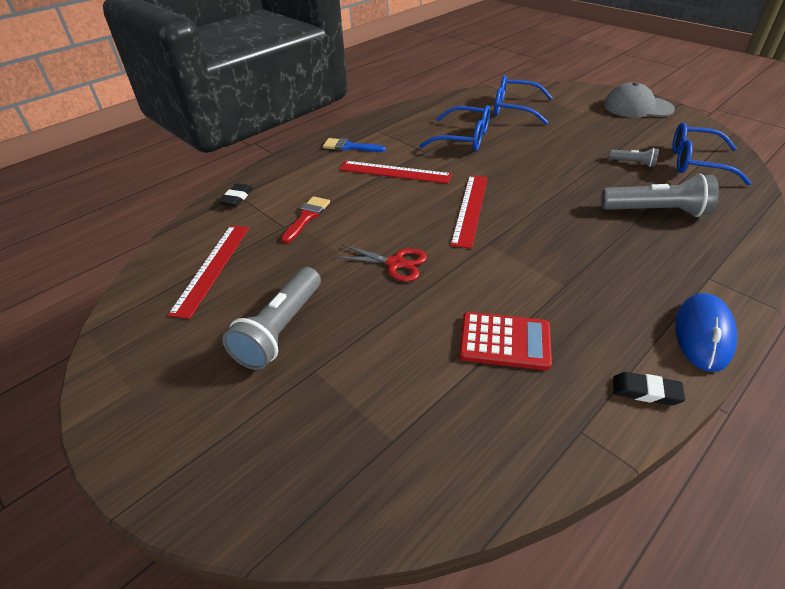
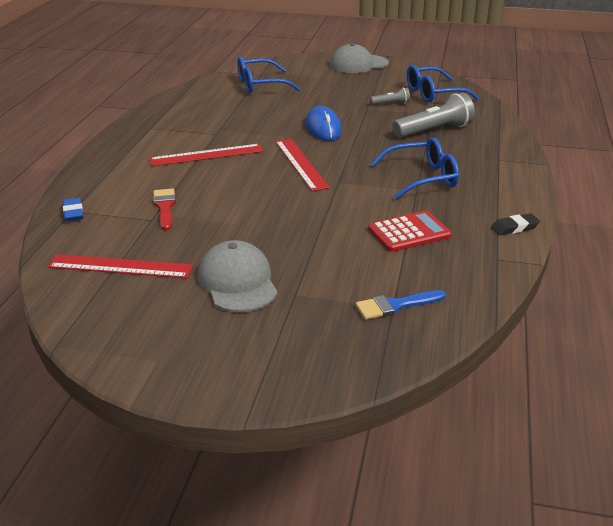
camera: 35 degrees left, 10 degrees down
red ruler [168,225,249,319] -> red ruler turned 60 degrees counterclockwise [48,254,193,278]
black eraser [219,183,253,207] -> blue eraser [63,198,83,221]
grey flashlight [222,267,321,370] -> grey cap [198,240,278,312]
blue brush [323,138,386,152] -> blue brush moved to [356,290,446,320]
red scissors [334,244,427,282] -> none
blue glasses [419,105,490,151] -> blue glasses moved to [370,137,459,200]
blue mouse [675,293,737,372] -> blue mouse moved to [306,106,342,141]

